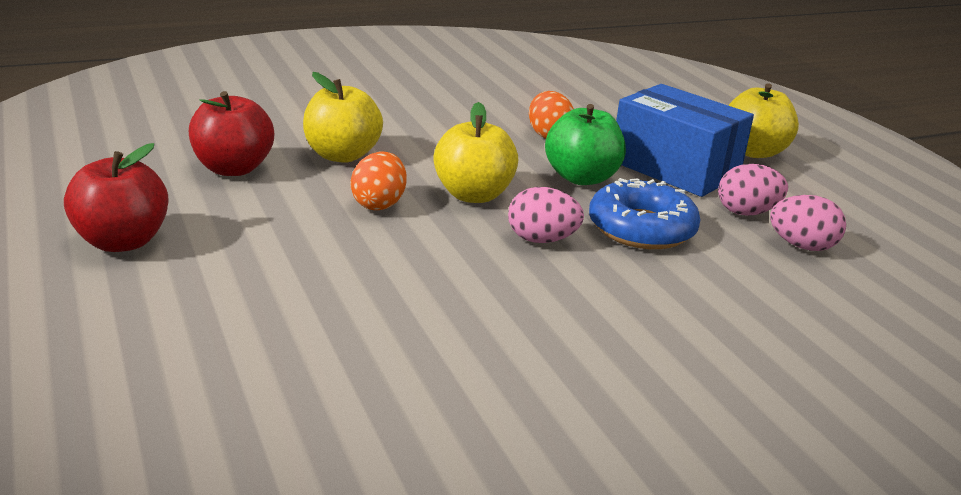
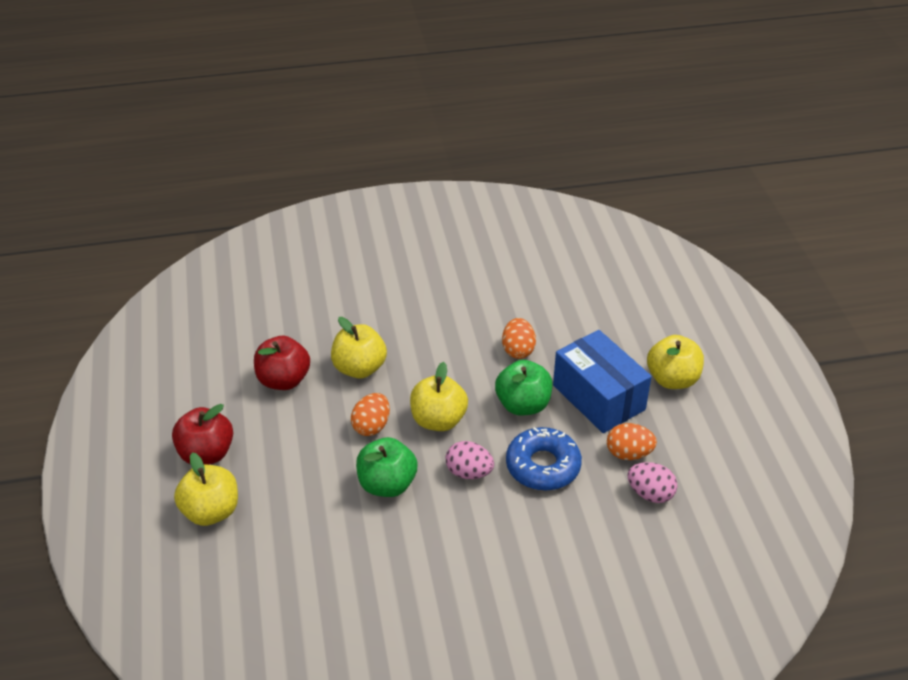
camera: 15 degrees right, 15 degrees up
pink egg [718,164,788,216] -> orange egg [607,423,657,460]
none -> yellow apple [174,452,238,526]
none -> green apple [356,437,418,497]

